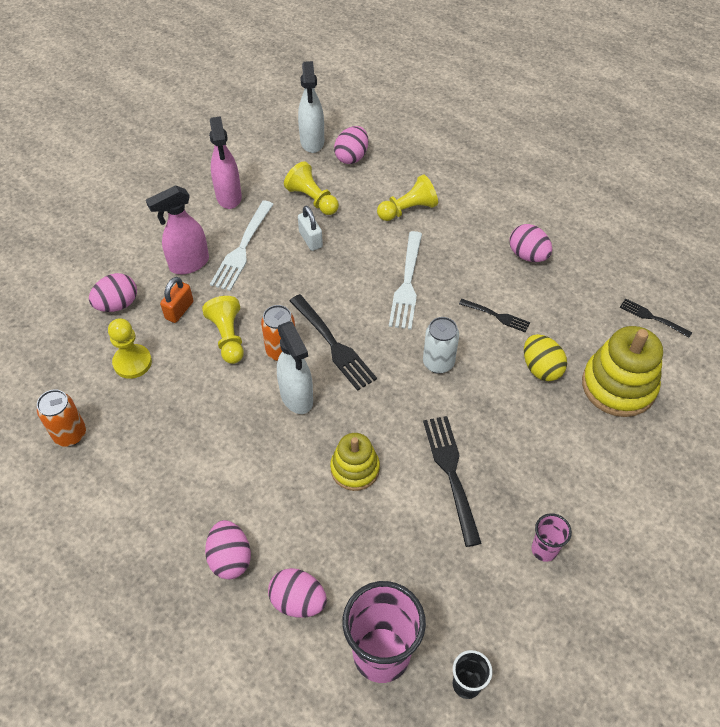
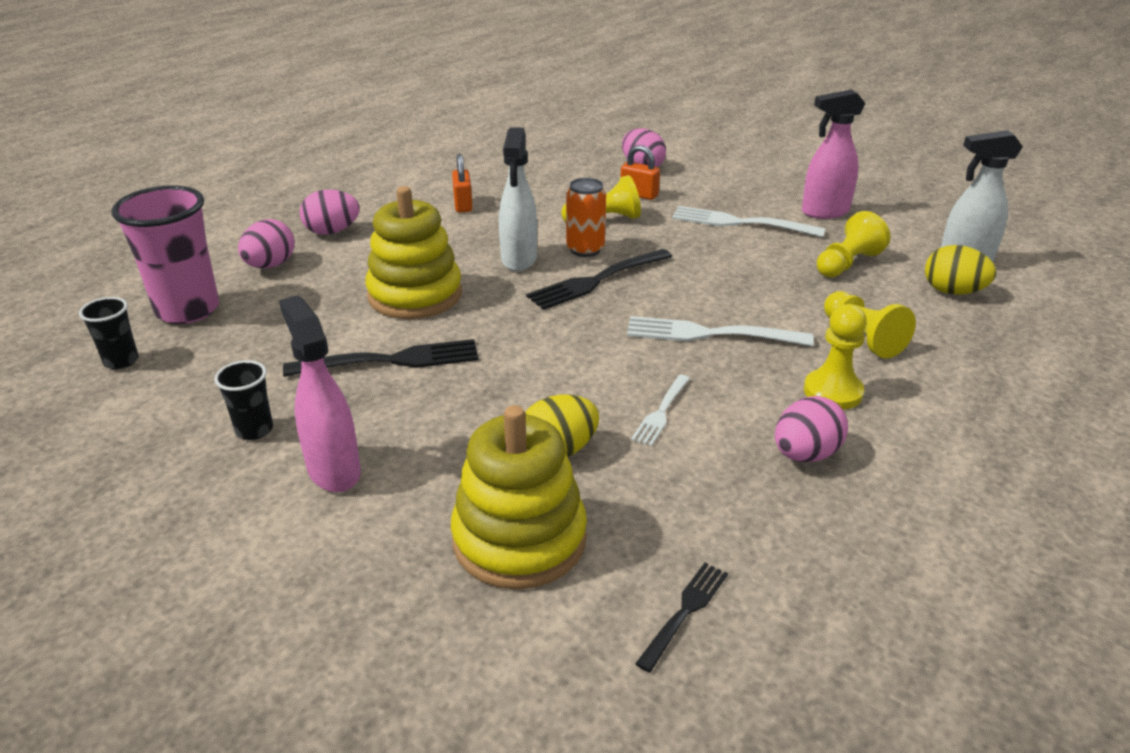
camera: 90 degrees right, 20 degrees down
orange can [37,389,86,447] -> none
yellow pawn [108,318,152,379] -> yellow pawn moved to [804,304,867,410]
pink spray bottle [146,185,209,274] -> pink spray bottle moved to [279,295,361,492]
white spray bottle [277,321,313,414] -> white spray bottle turned 60 degrees counterclockwise [499,127,537,271]
white padlock [298,206,323,251] -> none
yellow stacking toy [330,433,380,491] -> yellow stacking toy [365,186,462,319], size x1.60
pink egg [334,126,368,164] -> yellow egg [925,245,996,295]
white can [423,317,459,374] -> none
black fork [459,299,530,333] -> white fork [631,375,690,446]
pink cup [531,513,572,562] -> black cup [214,360,273,440]
none -> orange padlock [452,154,472,212]

